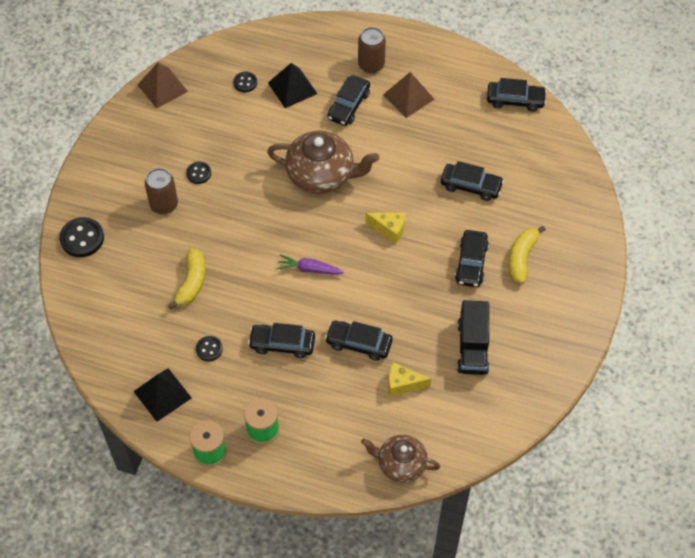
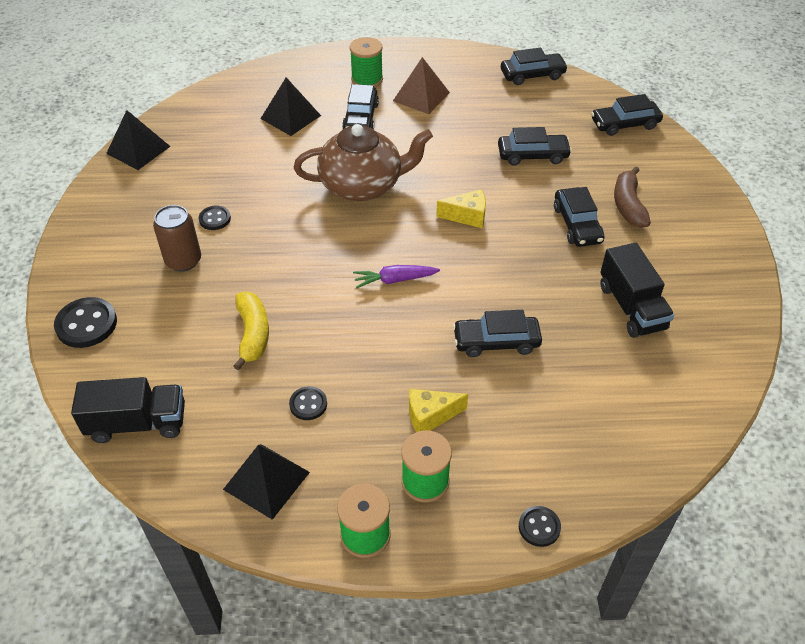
camera: 20 degrees left, 10 degrees down
brown pyramid [137,63,188,109] -> black pyramid [106,110,171,170]
black button [233,72,257,92] -> black button moved to [519,506,561,547]
black car [248,323,315,358] -> black car moved to [591,94,663,136]
brown can [358,27,386,73] -> green spool [350,37,383,88]
brown teapot [361,434,440,483] -> none
yellow cheese [388,362,431,397] -> yellow cheese moved to [409,389,468,432]
yellow banana [509,226,546,284] -> brown banana [614,167,651,228]
none -> black truck [71,377,185,443]

